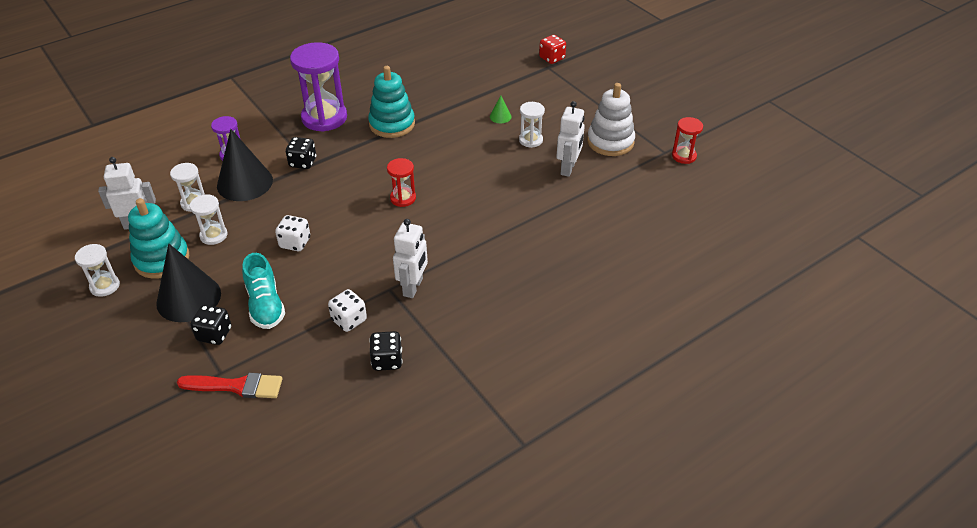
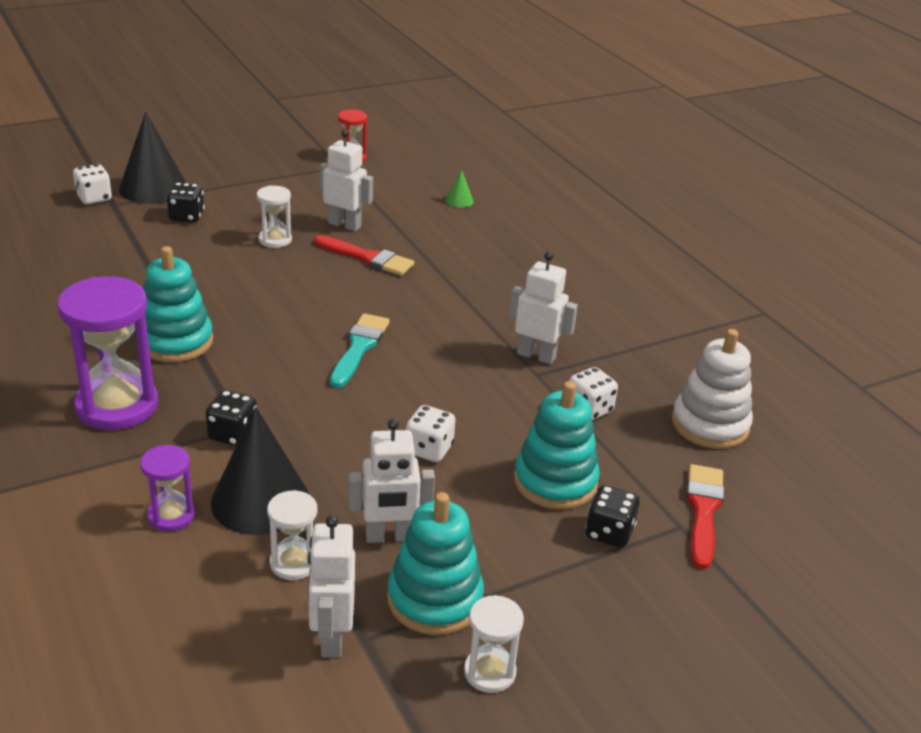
camera: 85 degrees left, 10 degrees down
black cone [156,244,221,322] -> black cone moved to [119,112,186,204]
white hourglass [190,194,227,245] -> white robot [348,419,435,543]
turquoise shoe [242,253,285,329] -> turquoise stacking toy [514,381,600,510]
black dice [369,331,402,371] -> black dice moved to [166,183,205,222]
red hourglass [387,158,416,207] -> turquoise brush [330,313,390,388]
green cone [490,95,512,123] -> green cone moved to [445,170,474,208]
red dice [539,35,566,64] -> white dice [73,164,112,204]
white stacking toy [587,83,635,156] -> white stacking toy moved to [672,329,753,449]
none -> red brush [314,235,414,276]

